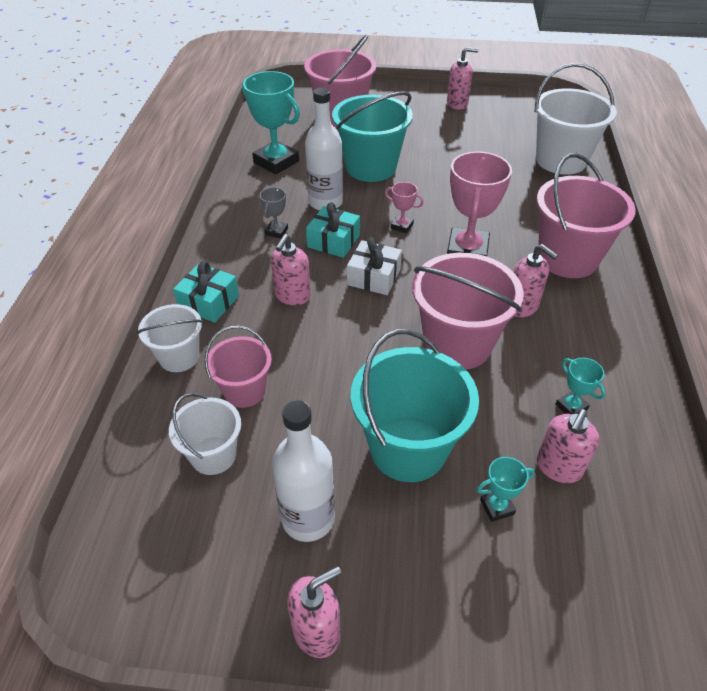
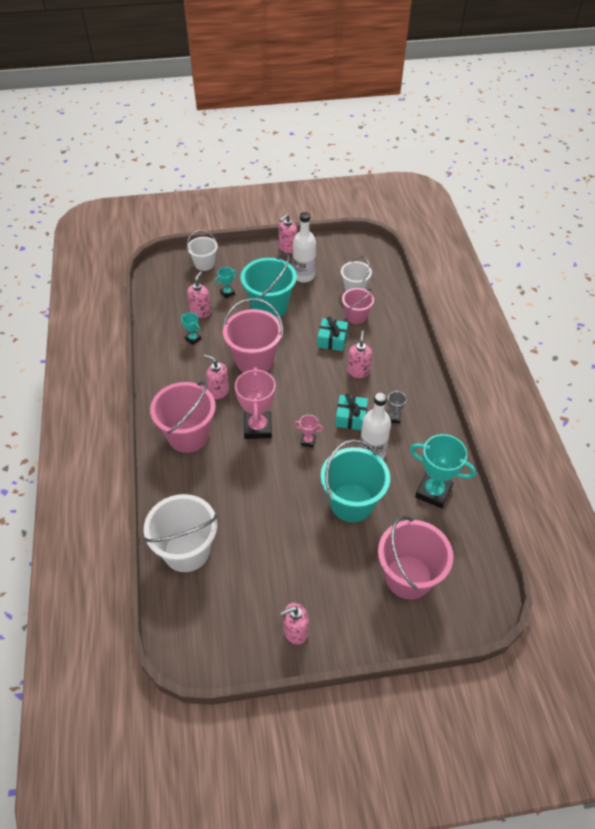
camera: 165 degrees right, 5 degrees up
white bucket [137,304,203,372] -> white bucket moved to [187,230,218,271]
turquoise gift [173,261,239,323] -> turquoise gift moved to [317,317,348,351]
white gift [347,237,402,295] -> none

